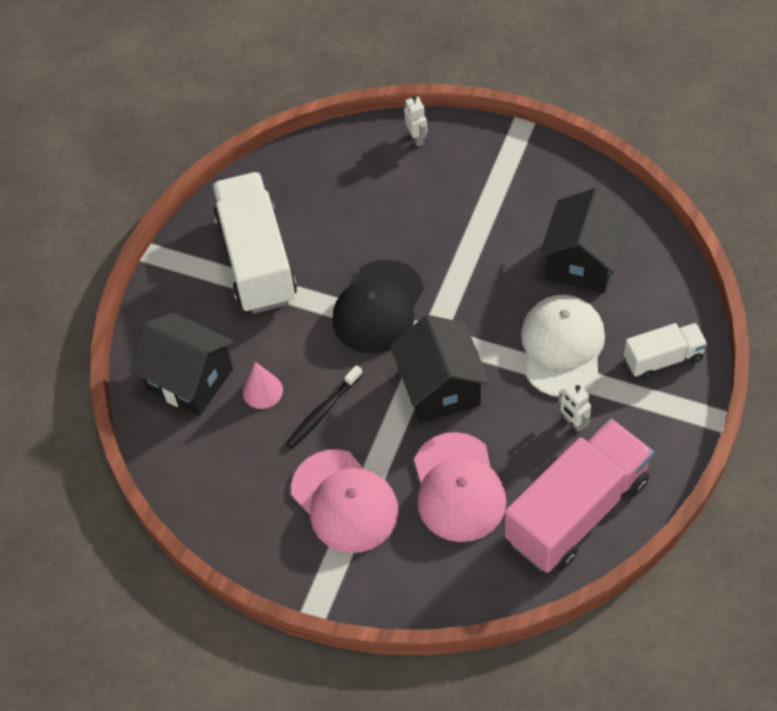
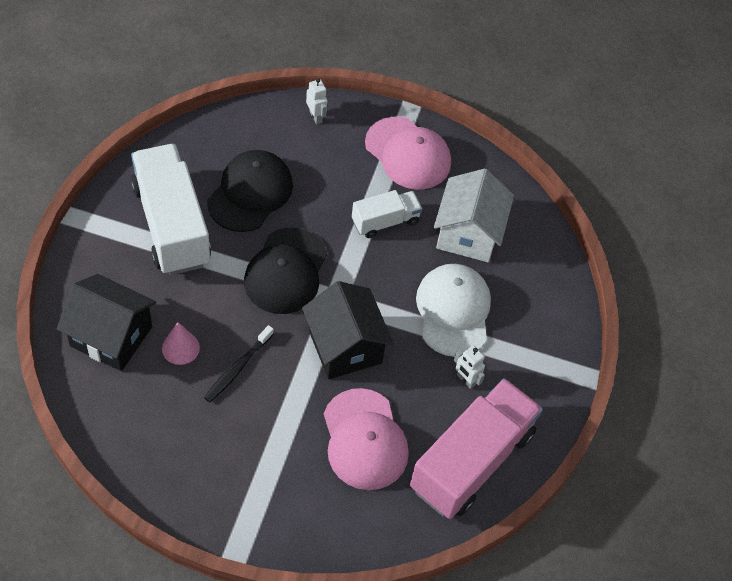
camera: 15 degrees left, 0 degrees up
pink cap [291,449,399,553] -> pink cap moved to [365,117,451,190]
black house [539,188,632,293] -> white house [434,169,514,262]
white truck [624,323,708,380] -> white truck moved to [352,190,422,238]
none -> black cap [207,150,293,232]

